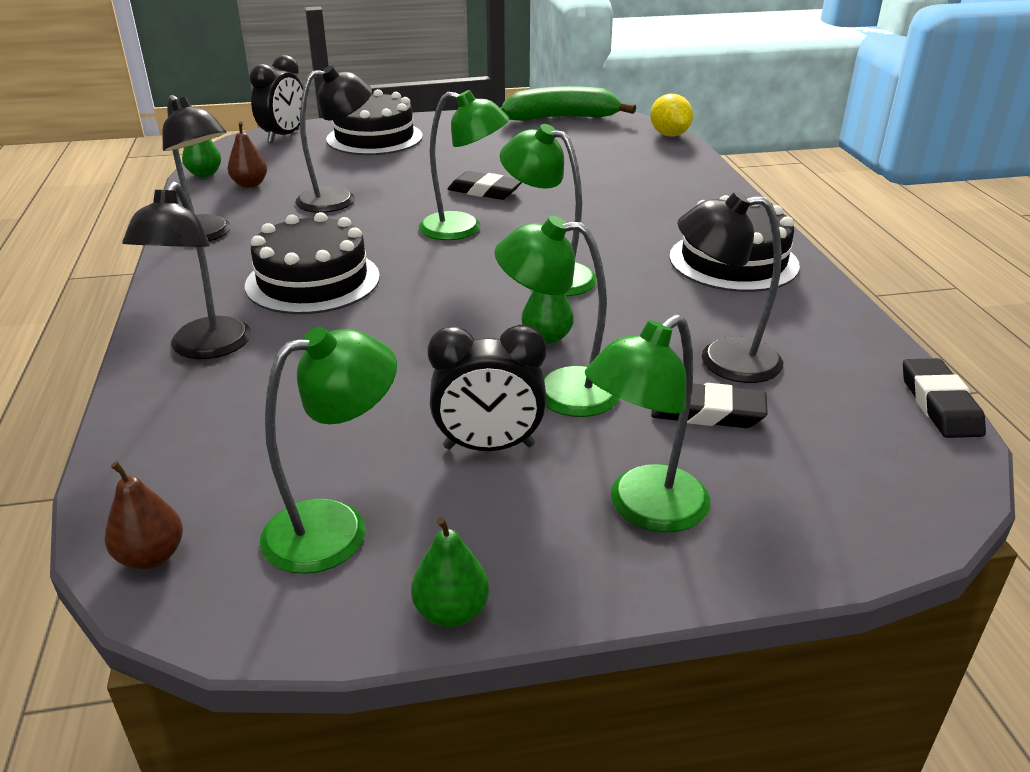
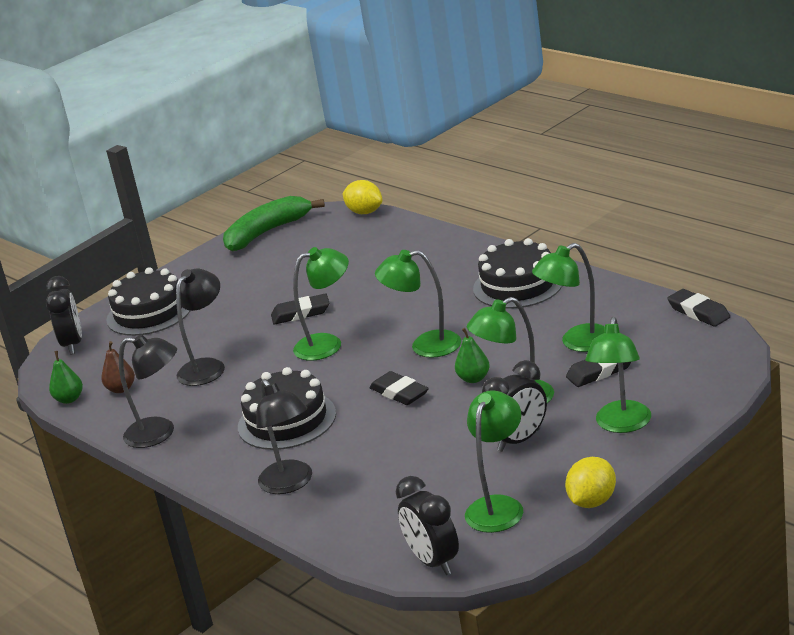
camera: 30 degrees left, 5 degrees down
brown pear [105,461,183,569] -> black clock [396,476,459,575]
green pear [411,517,489,627] -> yellow lemon [565,457,616,508]
black lamp [677,191,783,383] -> green lamp [532,243,605,352]
none -> black eraser [369,371,429,405]

